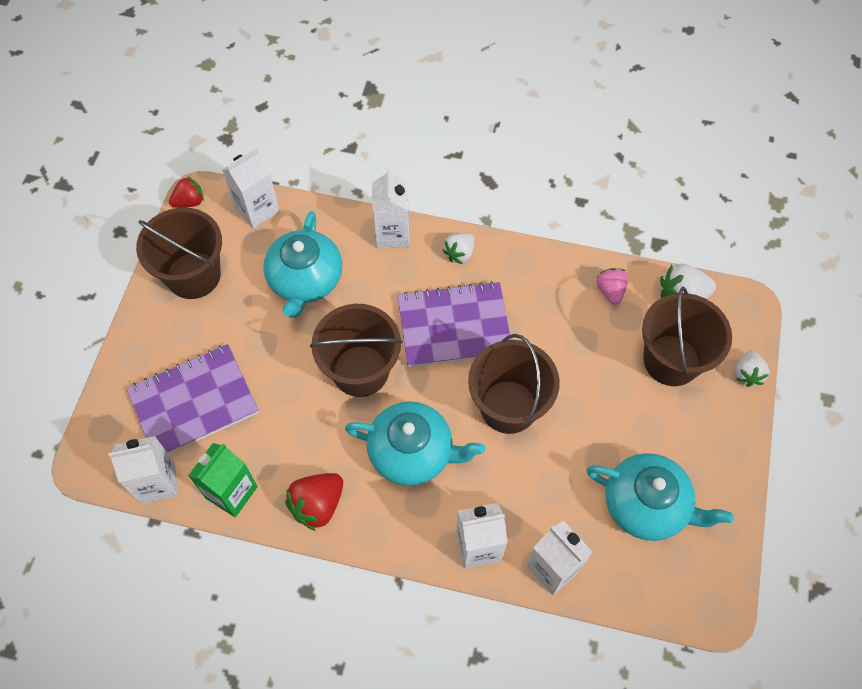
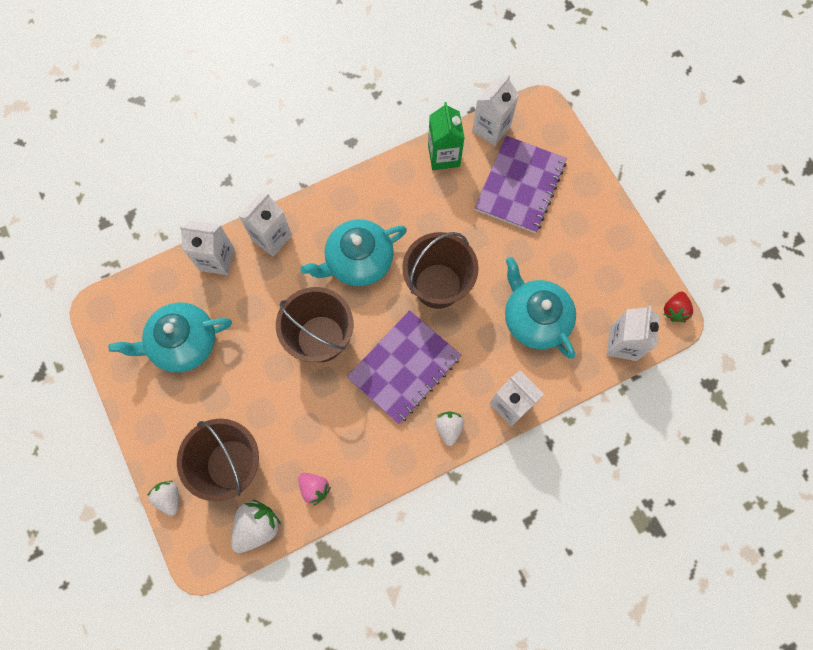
camera: 140 degrees right, 10 degrees up
brown bucket [136,207,222,299] -> none
red strawberry [285,473,343,531] -> none

